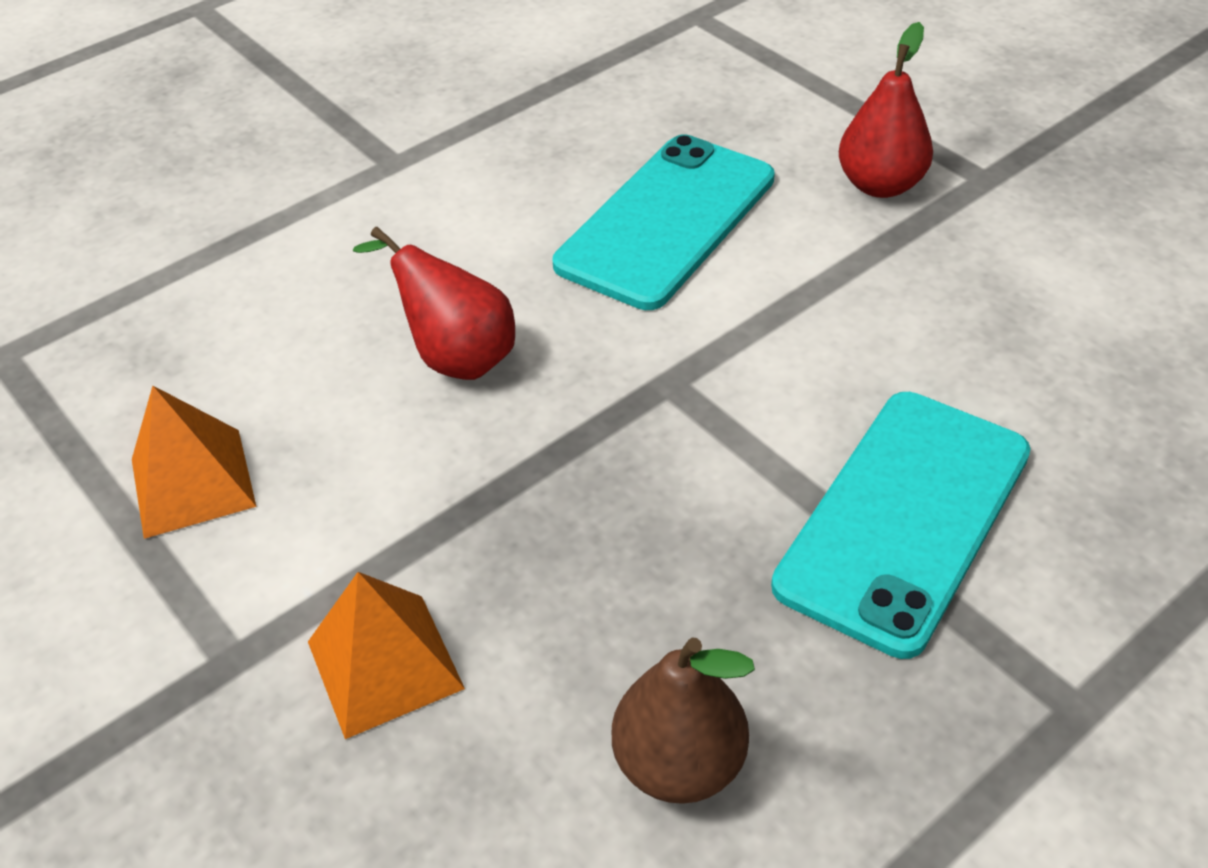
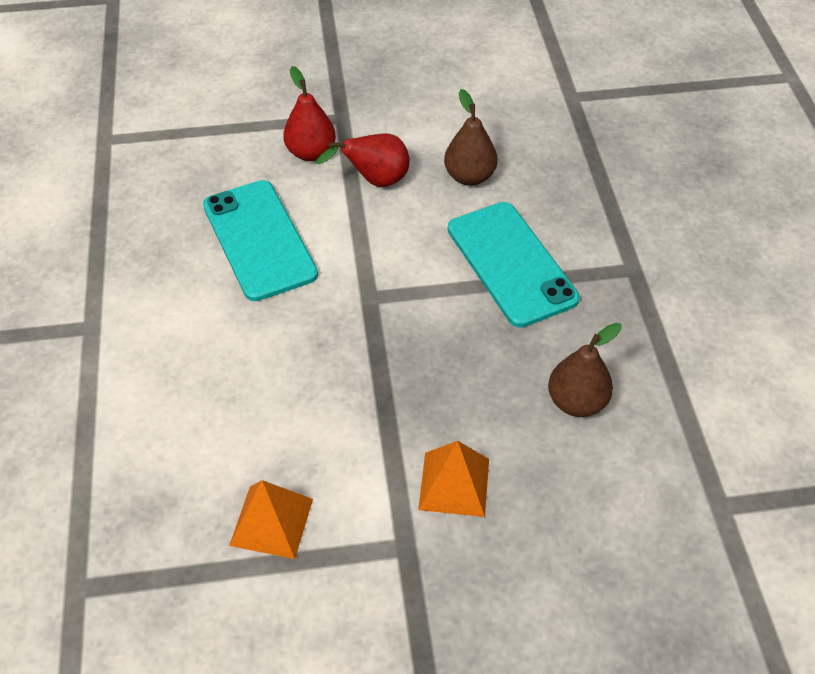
camera: 60 degrees left, 5 degrees up
red pear [353,227,515,380] -> red pear moved to [316,133,410,187]
none -> brown pear [444,89,498,186]

